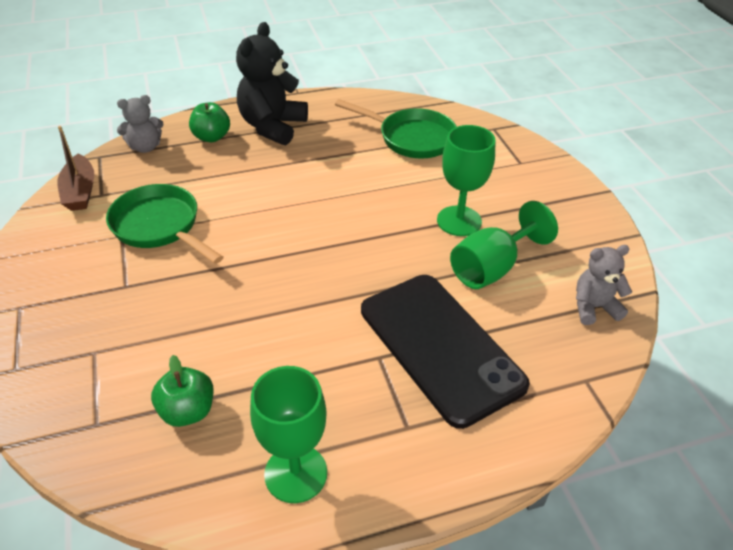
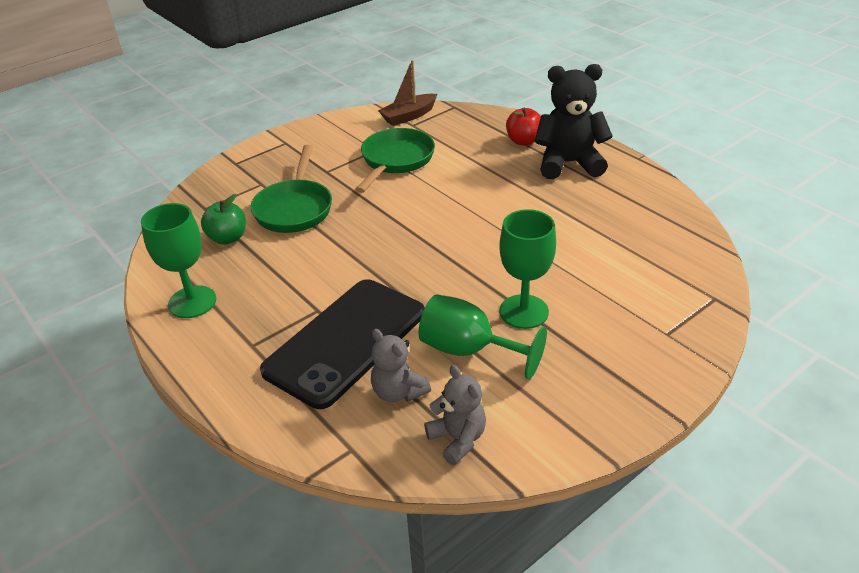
camera: 70 degrees right, 5 degrees down
grey teddy bear [117,95,164,153] -> grey teddy bear moved to [371,329,431,402]
green apple [189,102,230,142] -> red apple [506,108,541,146]
green pan [335,99,457,158] -> green pan moved to [251,145,332,233]

